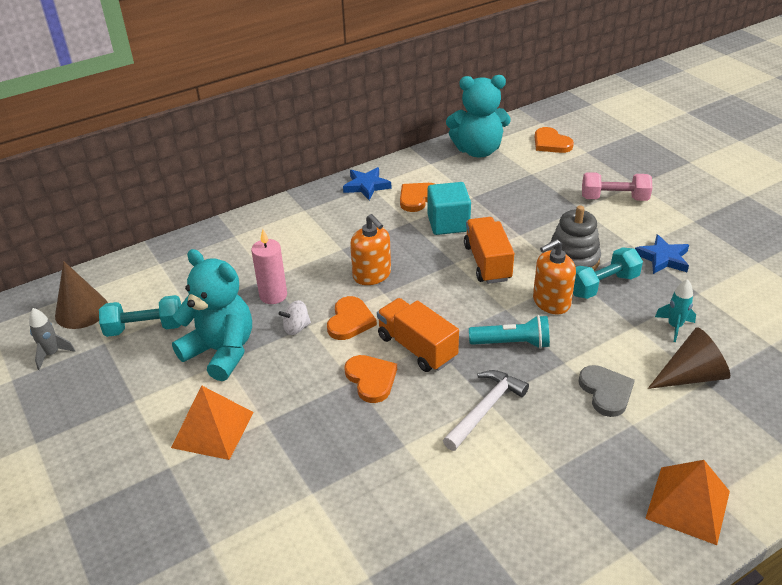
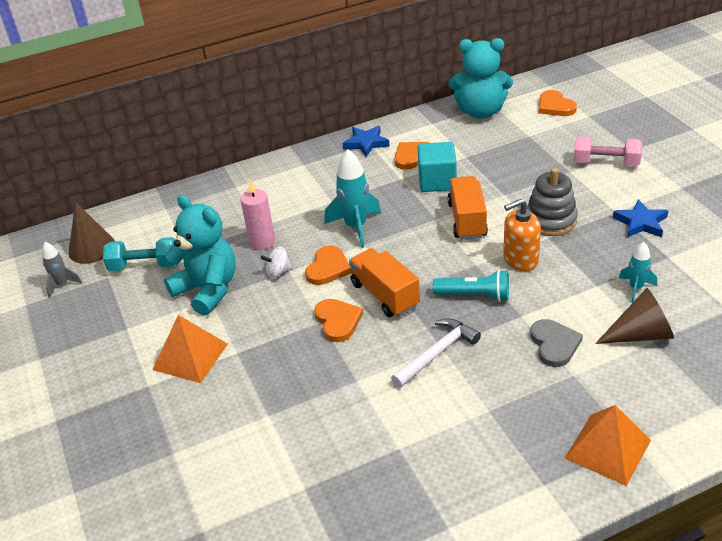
camera: 10 degrees right, 0 degrees up
orange soap dispenser [350,214,391,285] -> turquoise rocket [324,149,381,248]
turquoise dumbbell [573,247,643,299] -> none

